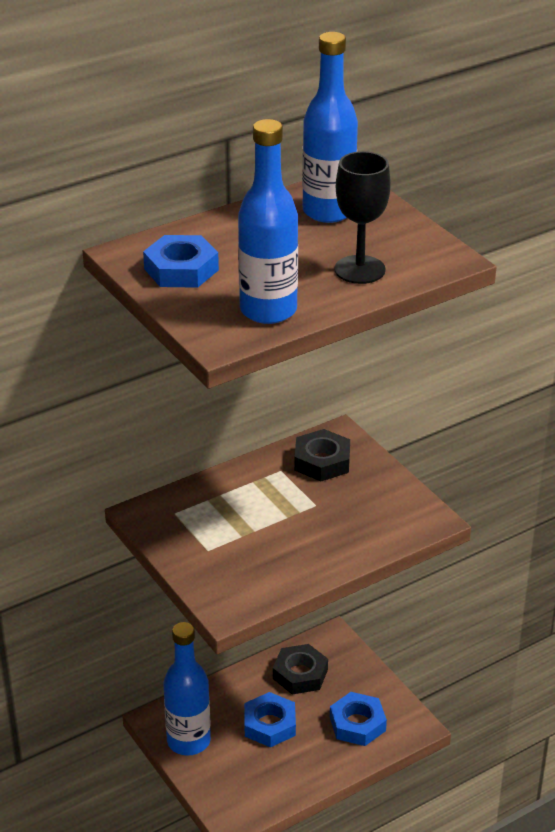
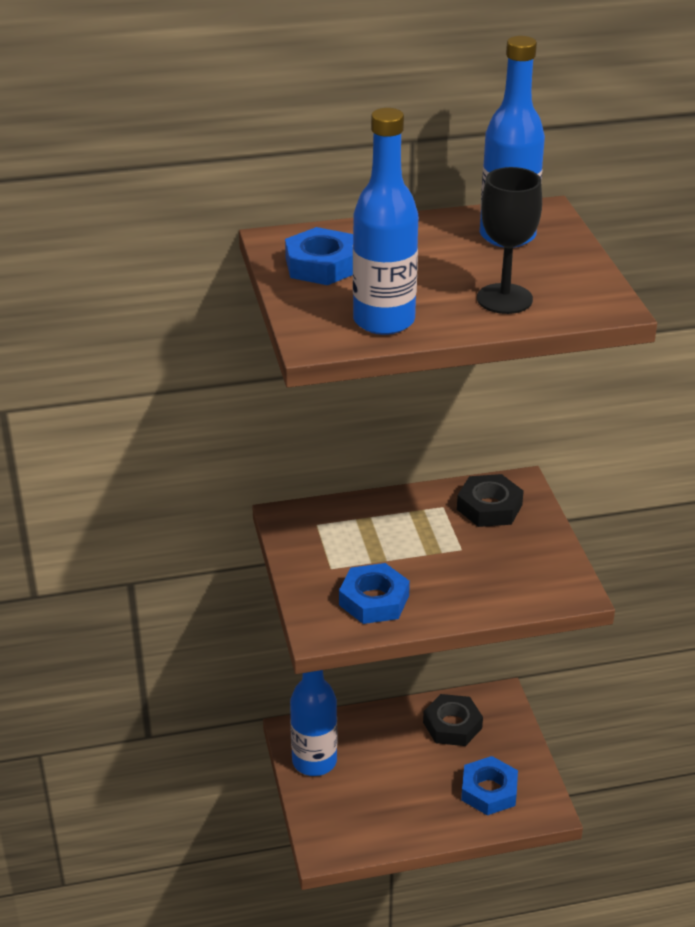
camera: 20 degrees right, 0 degrees up
blue nut [244,692,296,747] -> blue nut moved to [339,563,410,624]

